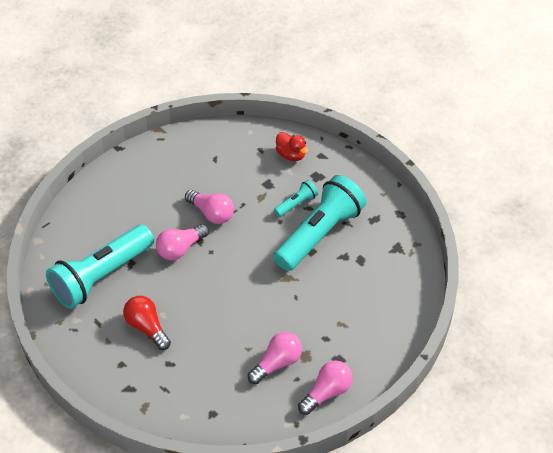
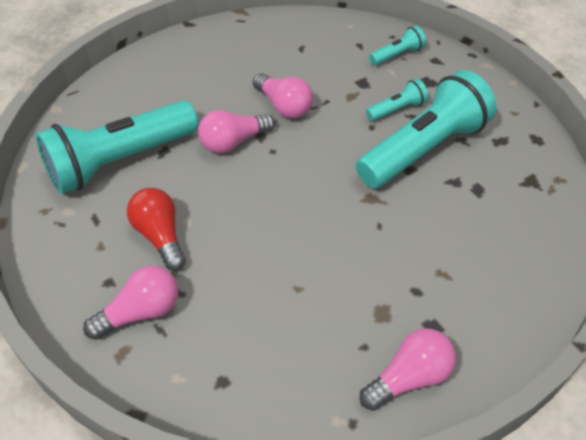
camera: 10 degrees right, 0 degrees up
pink light bulb [248,332,302,384] -> pink light bulb moved to [83,266,178,340]
red duck [276,132,308,161] -> turquoise flashlight [369,26,426,65]

